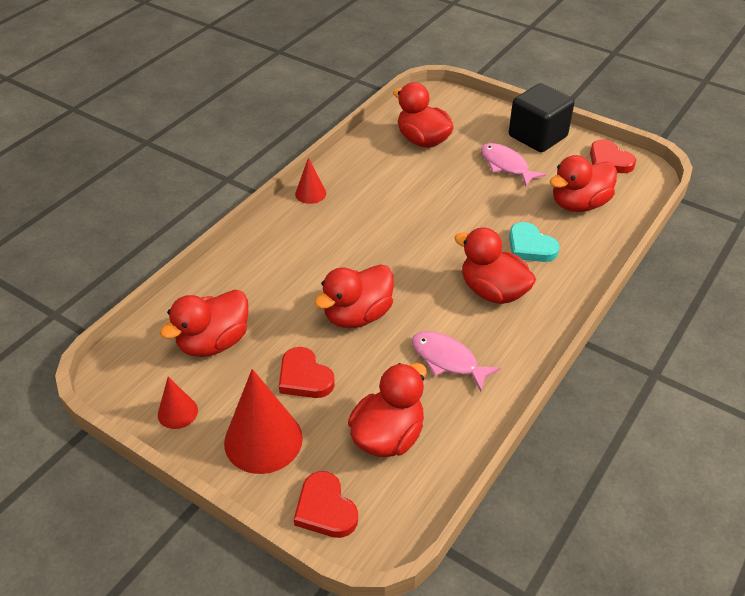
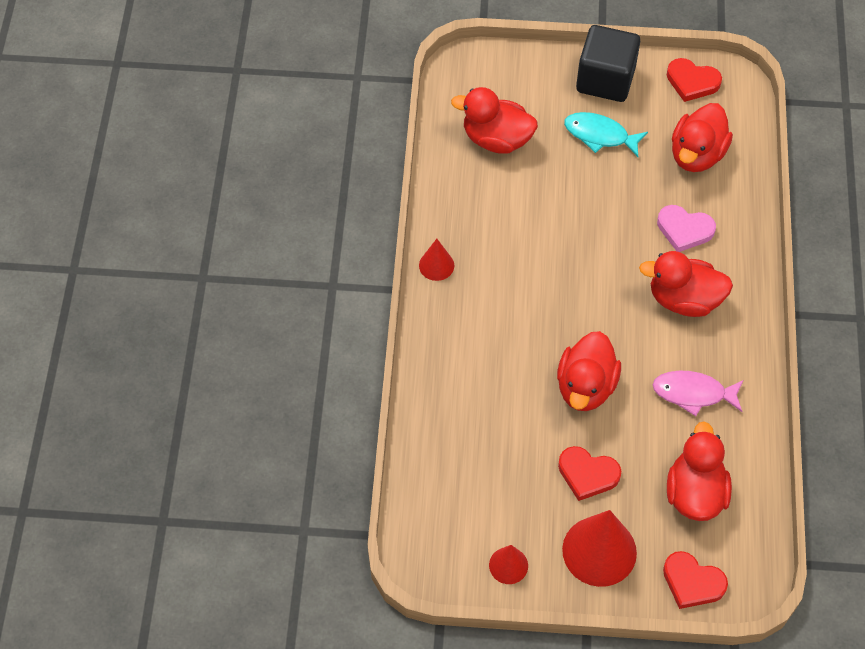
camera: 30 degrees left, 15 degrees up
red duck [160,290,248,357] -> none
pink fish [481,143,546,187] -> turquoise fish [564,112,648,157]
turquoise heart [509,222,560,262] -> pink heart [657,205,716,252]

